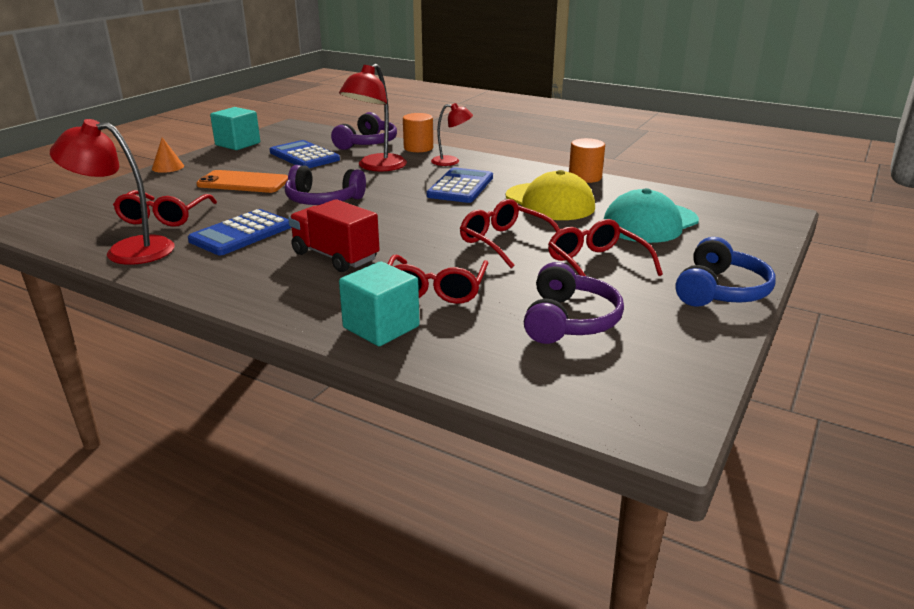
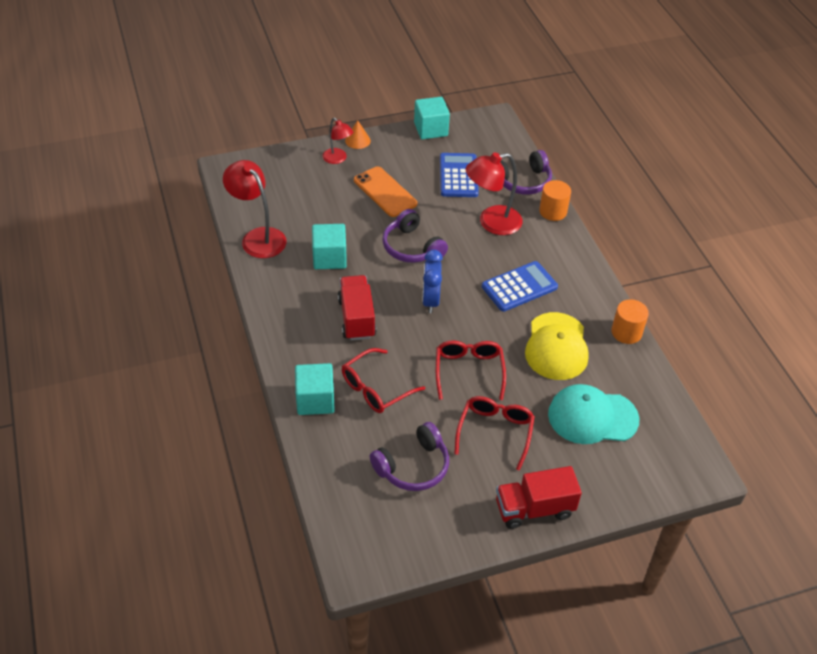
camera: 40 degrees right, 20 degrees up
red glasses [113,190,217,227] -> none
blue calculator [188,209,291,255] -> turquoise cube [312,224,347,269]
red lamp [431,103,473,166] -> red lamp moved to [323,118,353,164]
blue headphones [675,237,776,307] -> red truck [496,466,582,529]
none -> blue clock [422,250,443,313]

